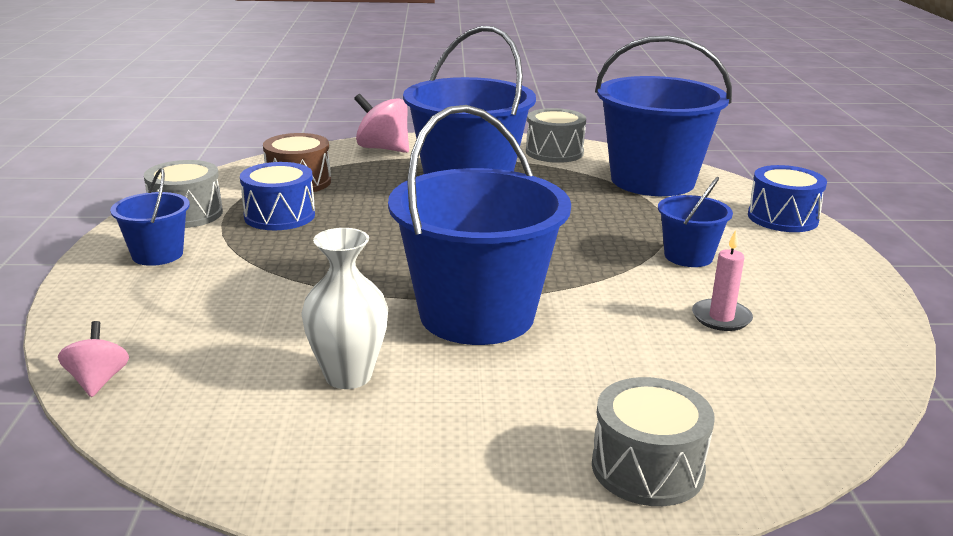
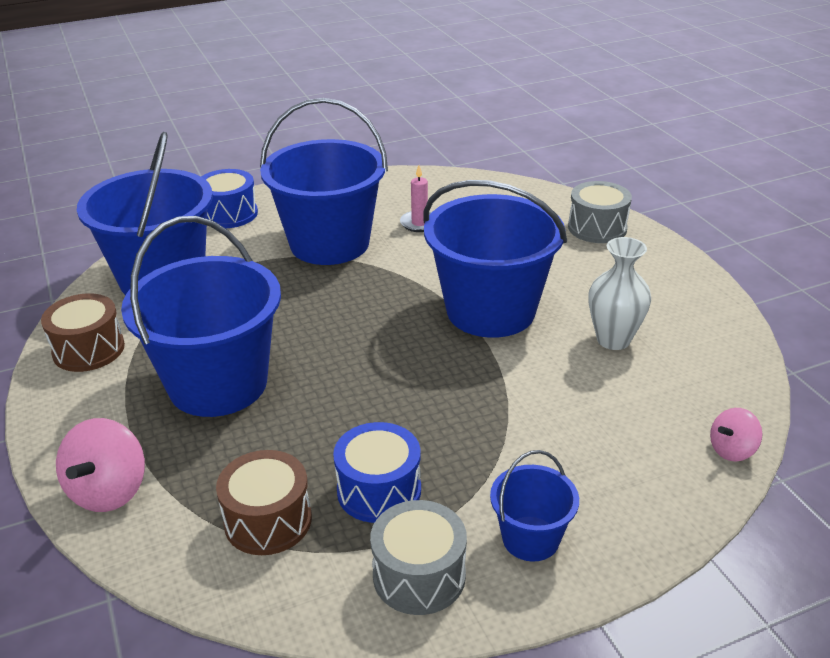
camera: 110 degrees left, 10 degrees up
grey drum [526,108,586,163] -> brown drum [41,293,125,372]
blue bucket [658,177,733,267] -> blue bucket [260,98,388,265], size x2.10

